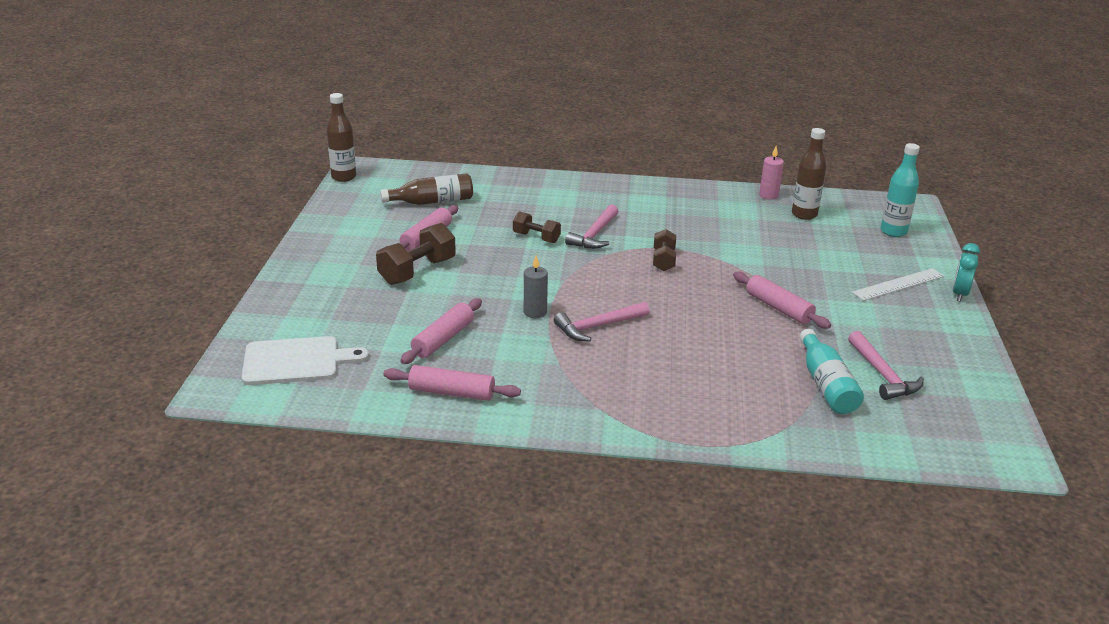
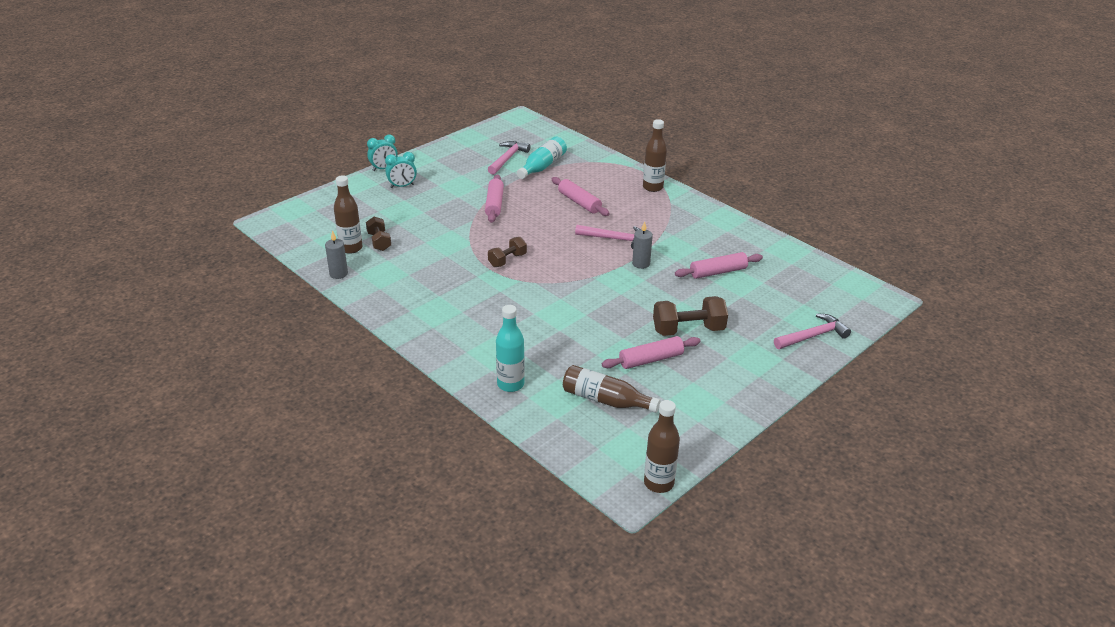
camera: 140 degrees left, 5 degrees up
white cutting board [242,336,369,385] -> none
pink rolling pin [384,365,521,401] -> pink rolling pin moved to [552,177,610,216]
brown dumbbell [513,211,561,243] -> brown dumbbell moved to [366,217,391,251]
pink hammer [565,204,618,249] -> pink hammer moved to [774,313,851,349]
pink candle [759,146,784,200] -> grey candle [325,230,348,279]
white ruler [852,268,945,301] -> turquoise clock [385,152,417,188]
turquoise bottle [881,143,920,237] -> turquoise bottle moved to [496,305,525,392]
none -> brown bottle [643,119,667,192]

